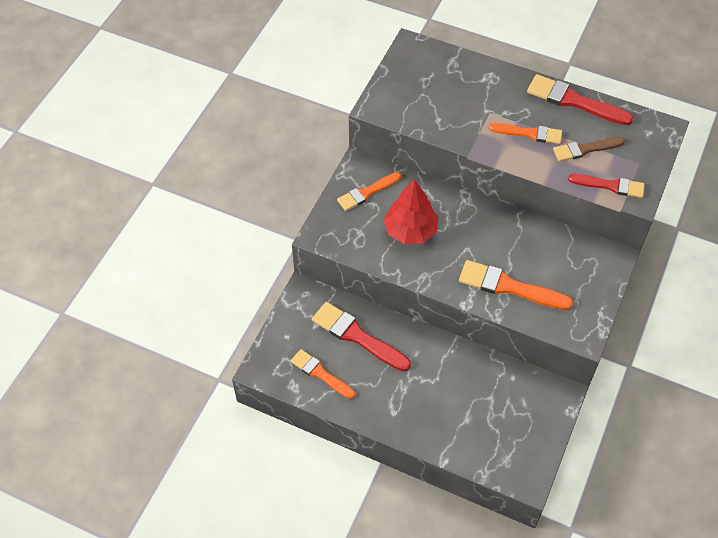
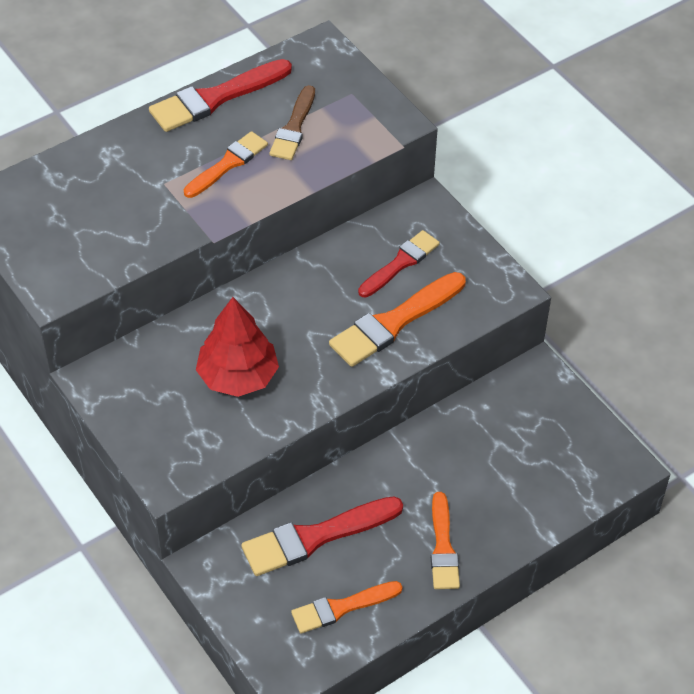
camera: 60 degrees left, 5 degrees down
orange brush [337,172,401,211] -> orange brush moved to [431,492,460,589]
red brush [568,174,645,198] -> red brush moved to [358,230,440,297]

